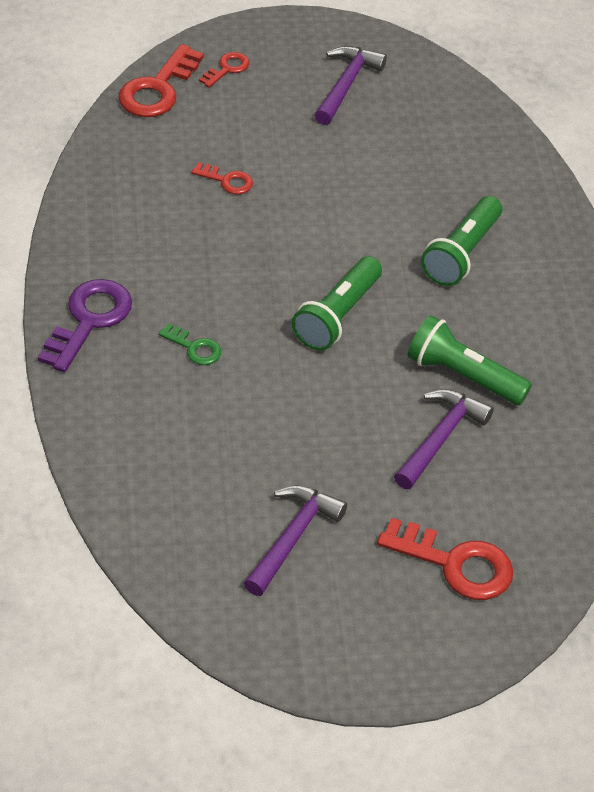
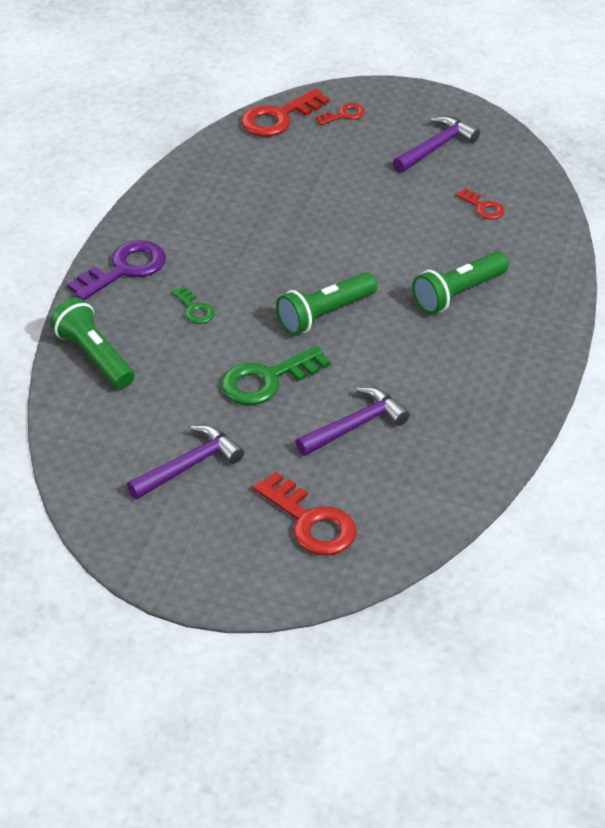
camera: 25 degrees right, 5 degrees down
red key [191,162,253,194] -> red key moved to [456,188,505,219]
green flashlight [408,315,532,405] -> green flashlight moved to [50,298,135,389]
none -> green key [221,345,331,405]

